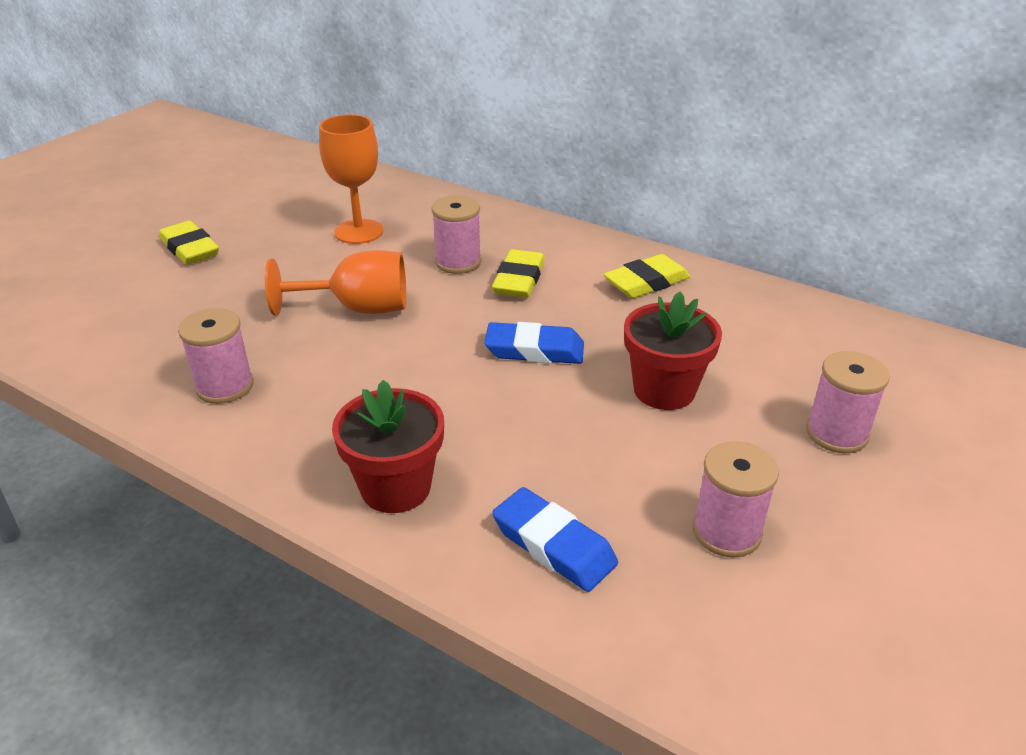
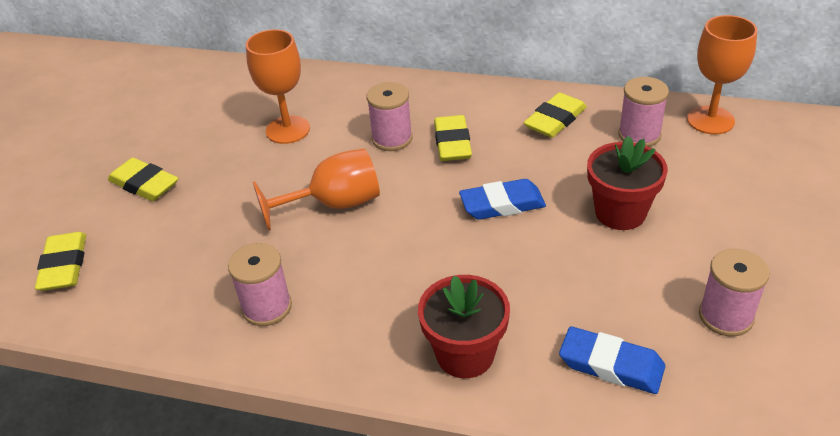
camera: 15 degrees left, 5 degrees up
pink spool [806,351,890,453] -> pink spool moved to [618,77,669,147]
none -> yellow eraser [35,232,86,291]
none -> orange goblet [687,15,757,135]

